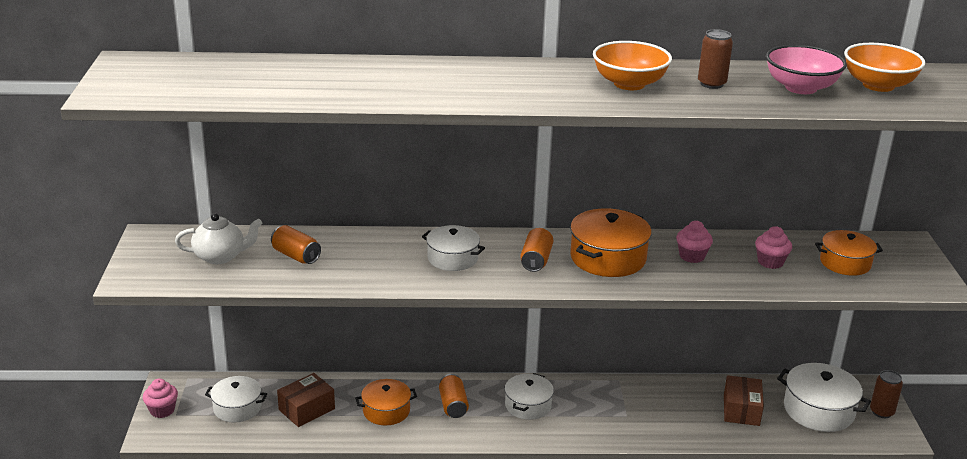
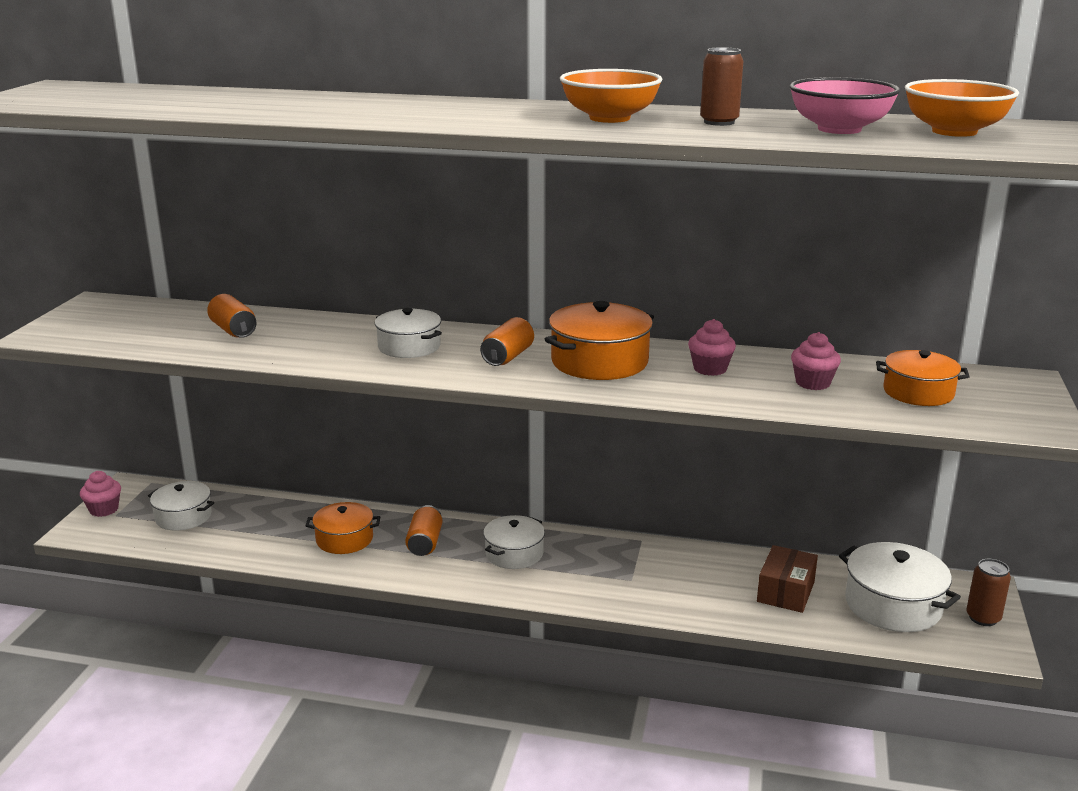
camera: 15 degrees right, 5 degrees down
white teapot [175,213,262,264] -> none
brown box [277,373,335,427] -> none

